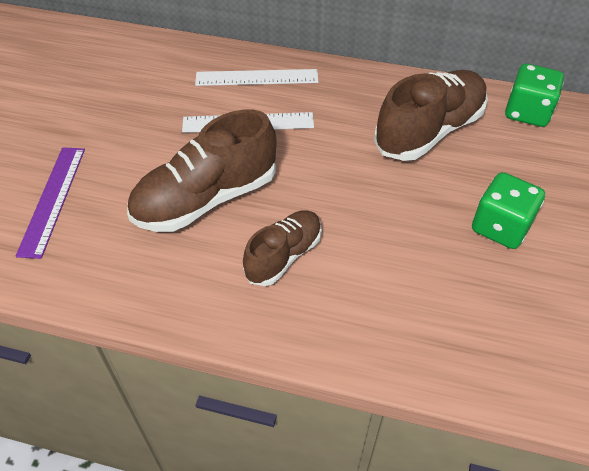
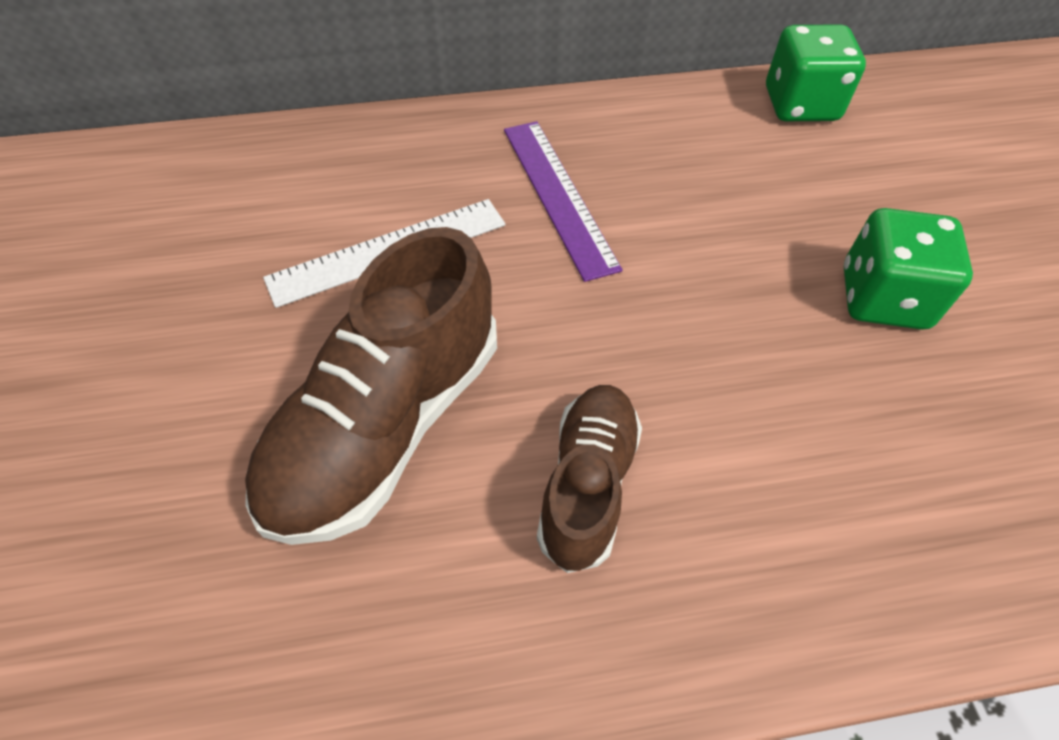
camera: 25 degrees left, 5 degrees up
purple ruler [15,147,85,259] -> purple ruler moved to [504,121,623,282]
white ruler [195,69,318,86] -> none
brown shoe [374,70,488,161] -> none

